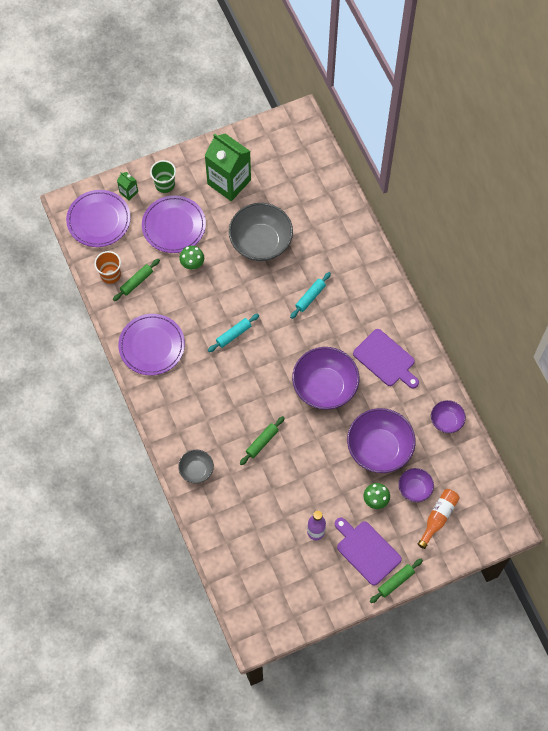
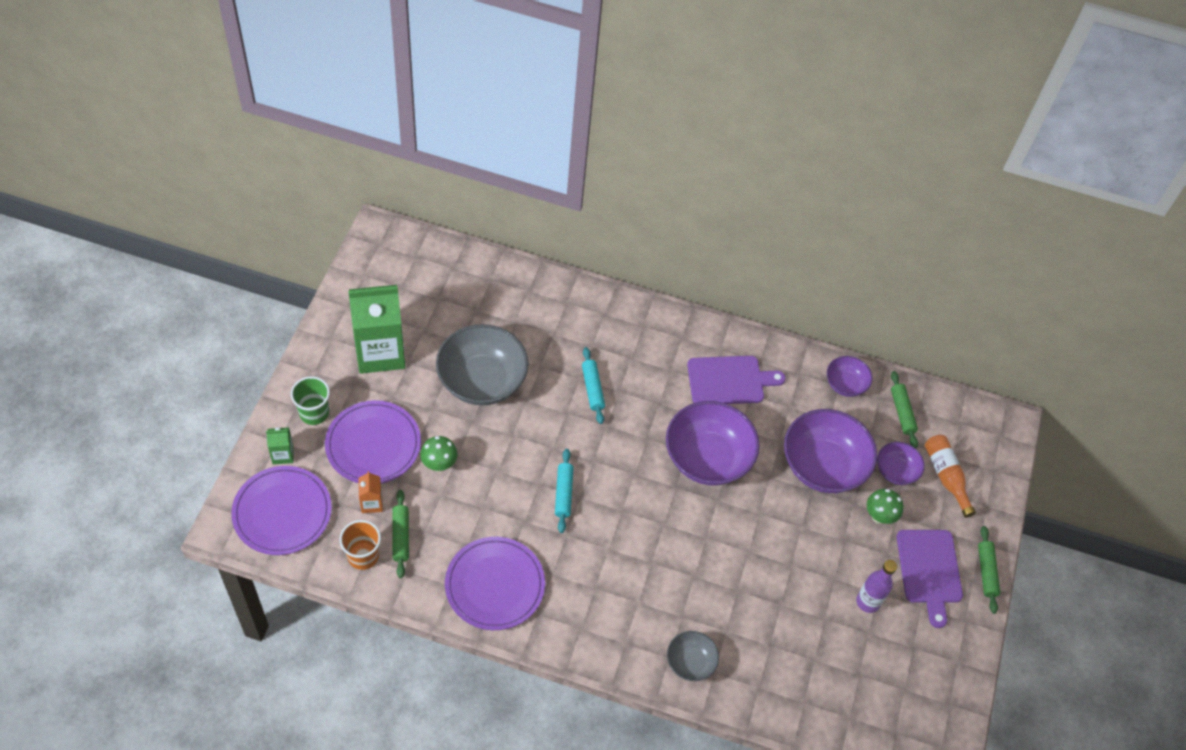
camera: 55 degrees left, 10 degrees down
green rolling pin [240,416,284,465] -> green rolling pin moved to [891,371,918,448]
purple cutting board [335,518,402,585] -> purple cutting board turned 90 degrees counterclockwise [896,530,963,628]
none -> orange carton [359,471,383,513]

